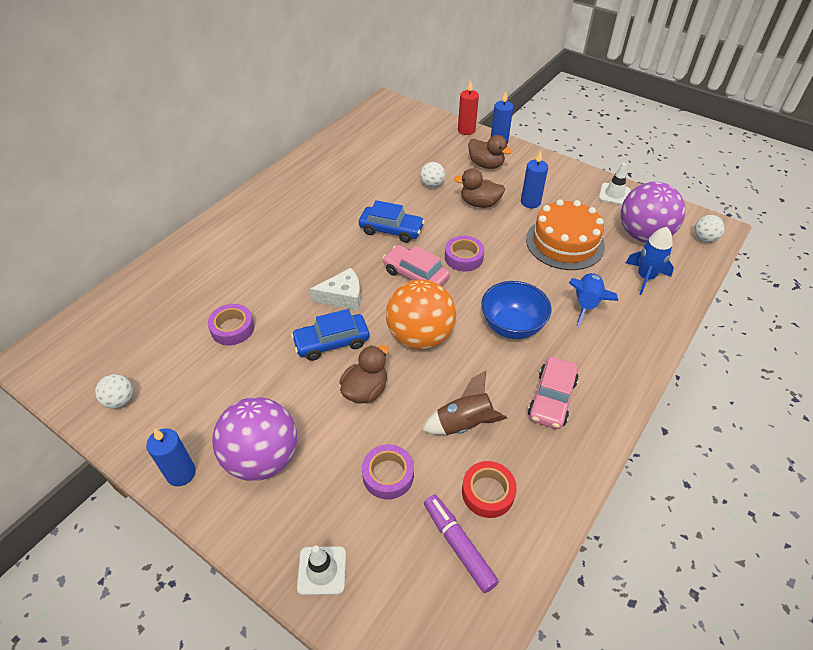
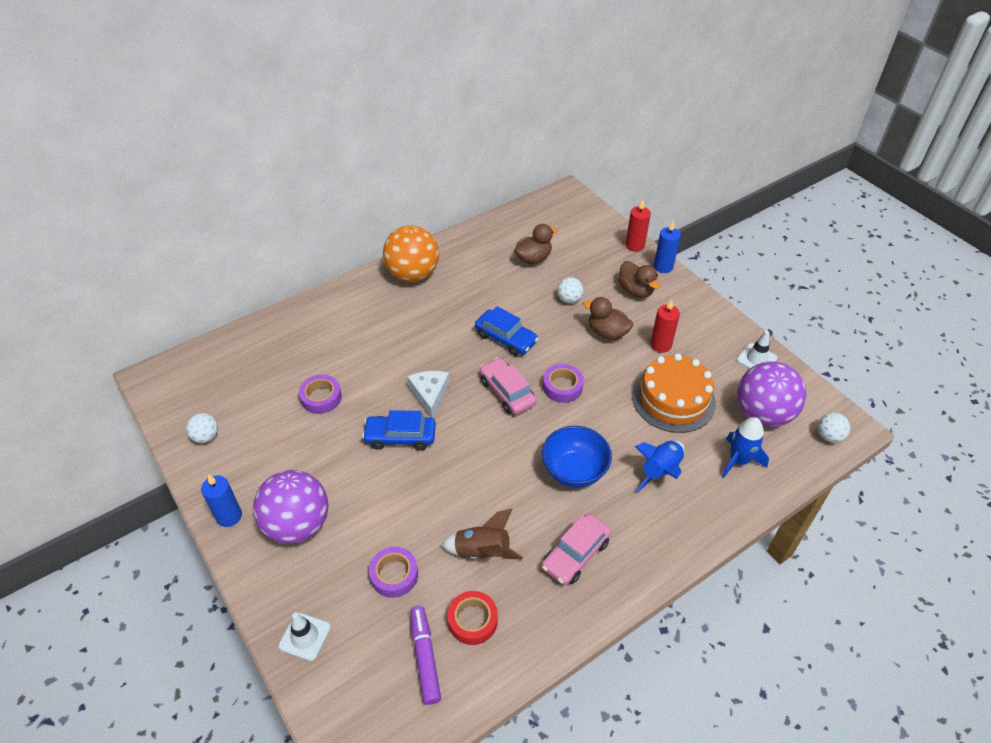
camera: 20 degrees right, 0 degrees up
white cheese [310,268,361,311] -> white cheese turned 105 degrees counterclockwise [407,371,450,418]
brown duck [340,345,389,404] -> brown duck moved to [514,224,557,264]
orange ball [386,280,456,350] -> orange ball moved to [383,225,439,282]
blue candle [521,151,548,208] -> red candle [650,299,680,353]

